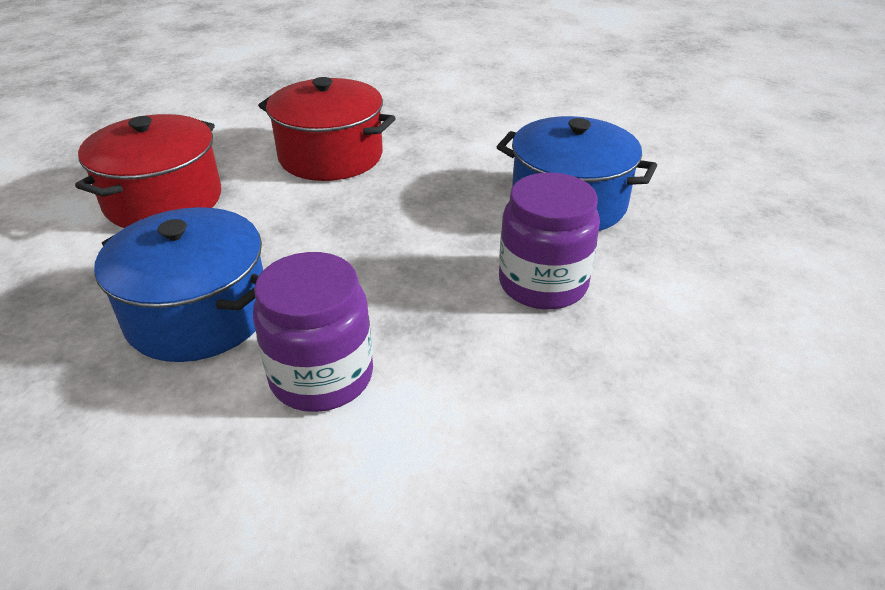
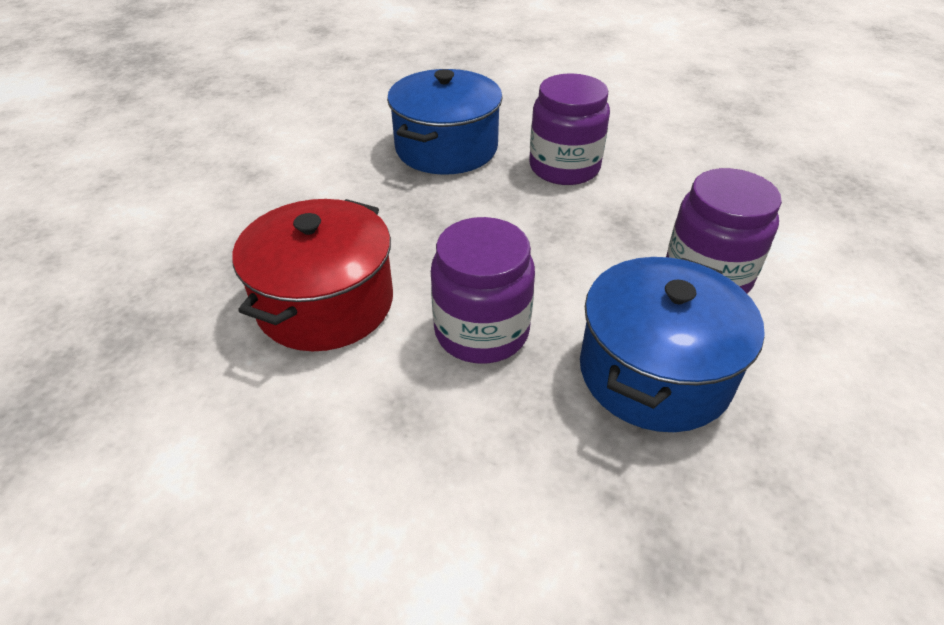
camera: 90 degrees left, 5 degrees up
red pot [75,114,221,228] -> none
none -> purple jar [431,217,535,364]

